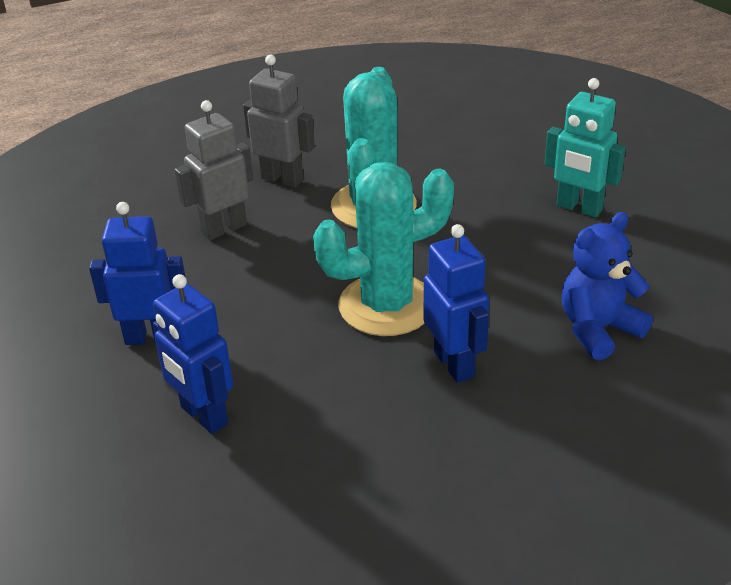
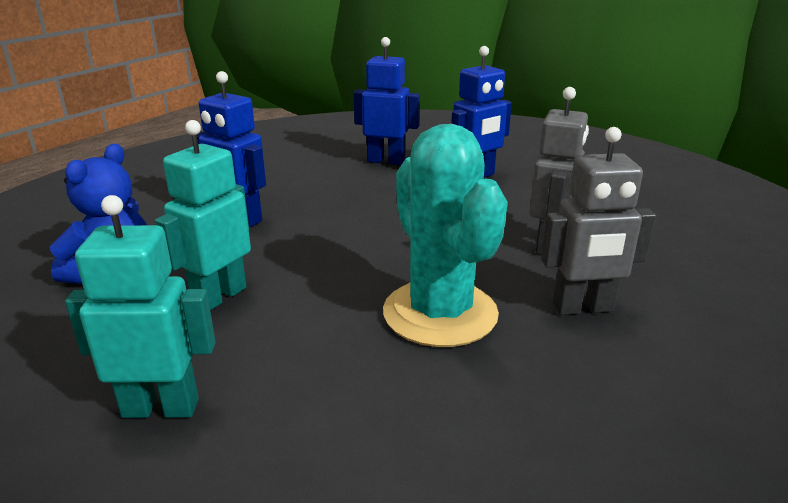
camera: 145 degrees right, 10 degrees down
turquoise cactus [313,162,454,336] -> none
none -> turquoise robot [155,120,251,311]

